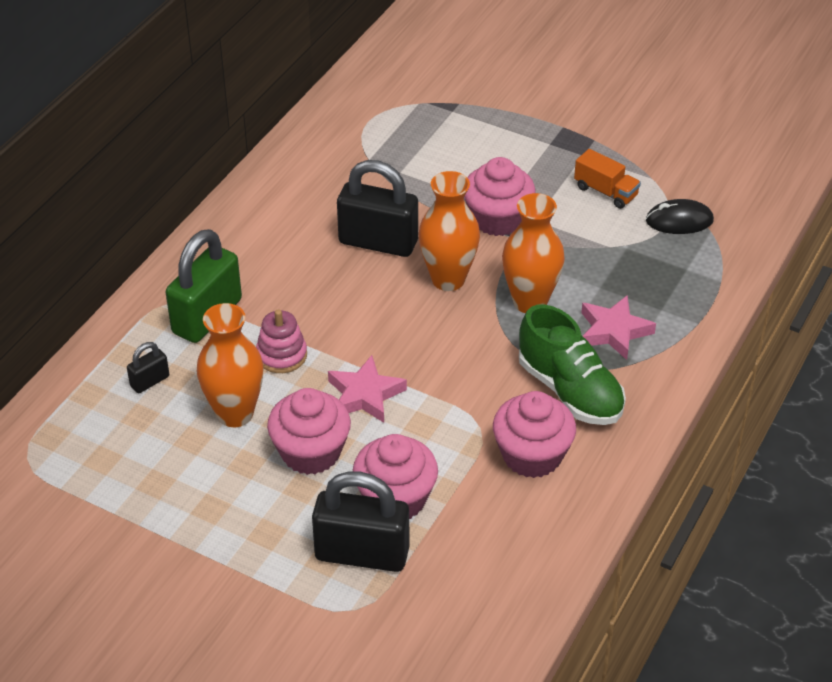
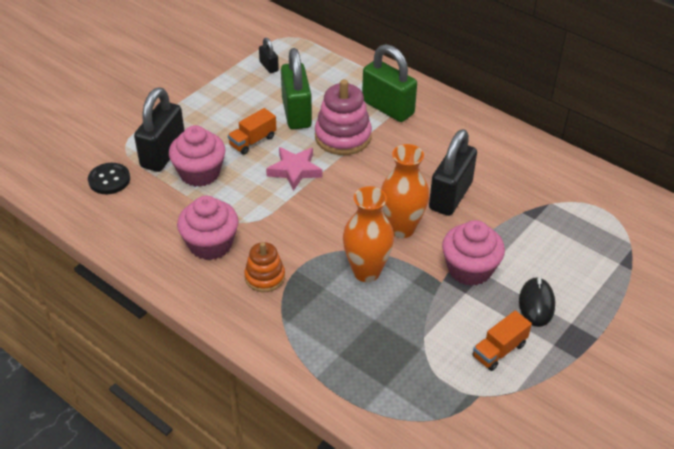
camera: 100 degrees right, 0 degrees up
black padlock [127,342,169,393] -> black padlock moved to [259,38,279,73]
orange vase [197,303,264,427] -> green padlock [281,48,312,129]
pink stacking toy [256,309,307,373] -> pink stacking toy [315,79,372,155], size x1.63
pink cupcake [267,388,351,475] -> orange truck [228,108,277,155]
green shoe [519,305,626,425] -> orange stacking toy [244,242,285,292]
pink star [581,295,656,360] -> none
black mouse [646,199,714,234] -> black mouse moved to [519,277,555,327]
none -> black button [88,163,130,194]

